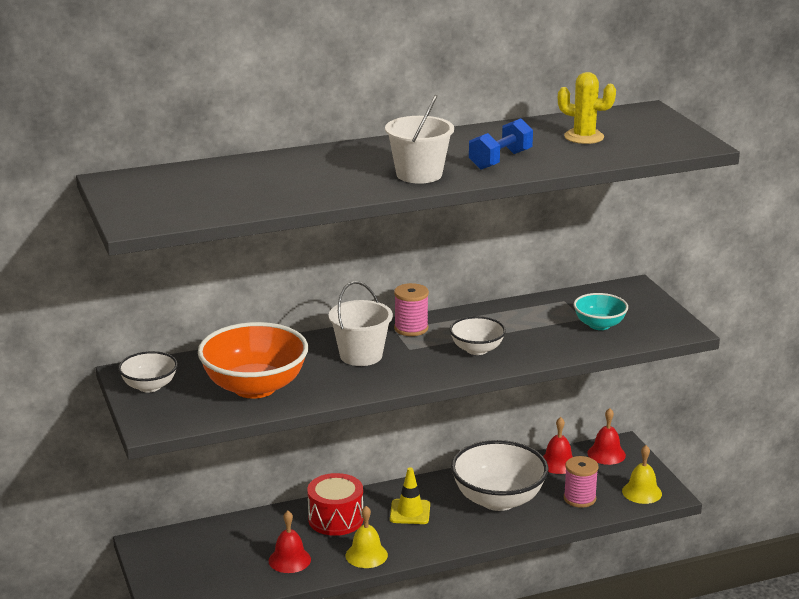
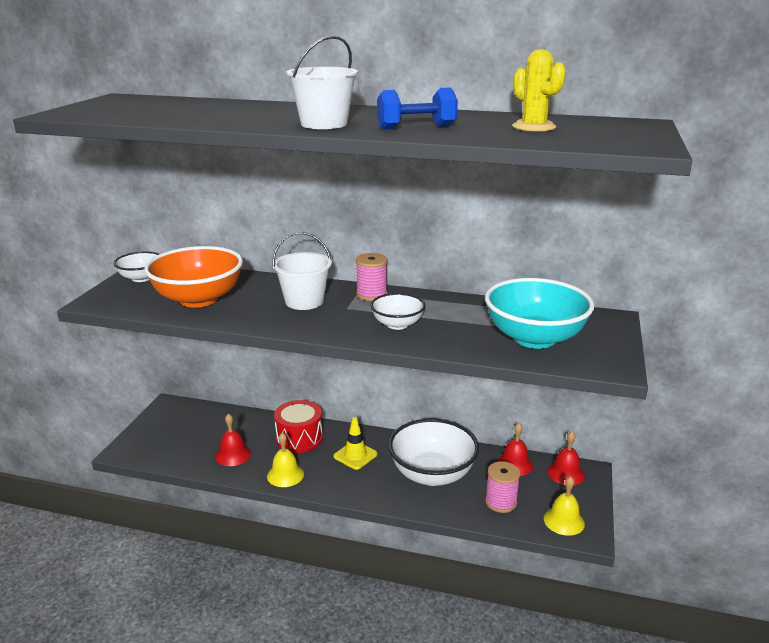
camera: 35 degrees right, 0 degrees up
turquoise bowl [574,293,628,330] -> turquoise bowl [485,278,594,349], size x1.86

